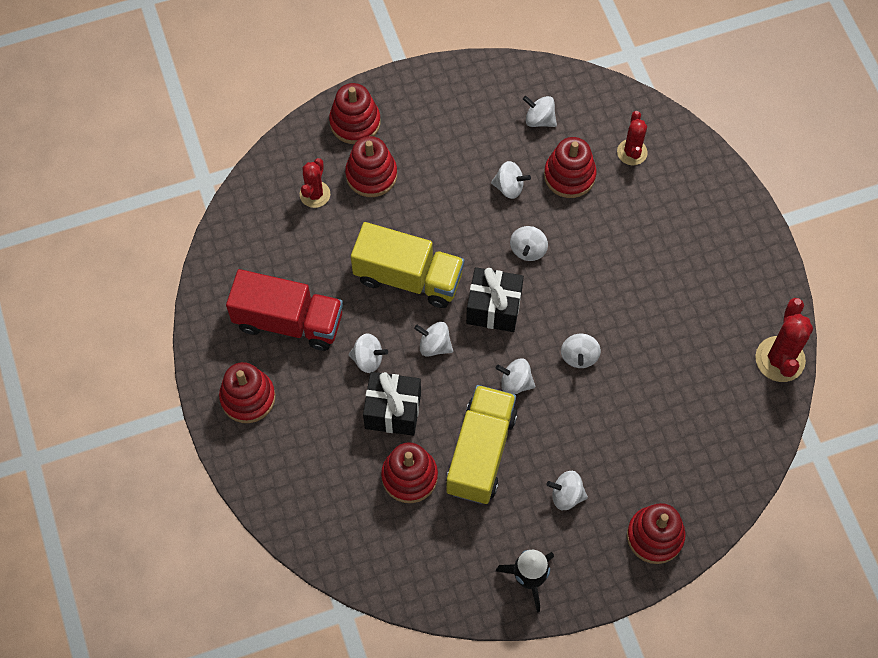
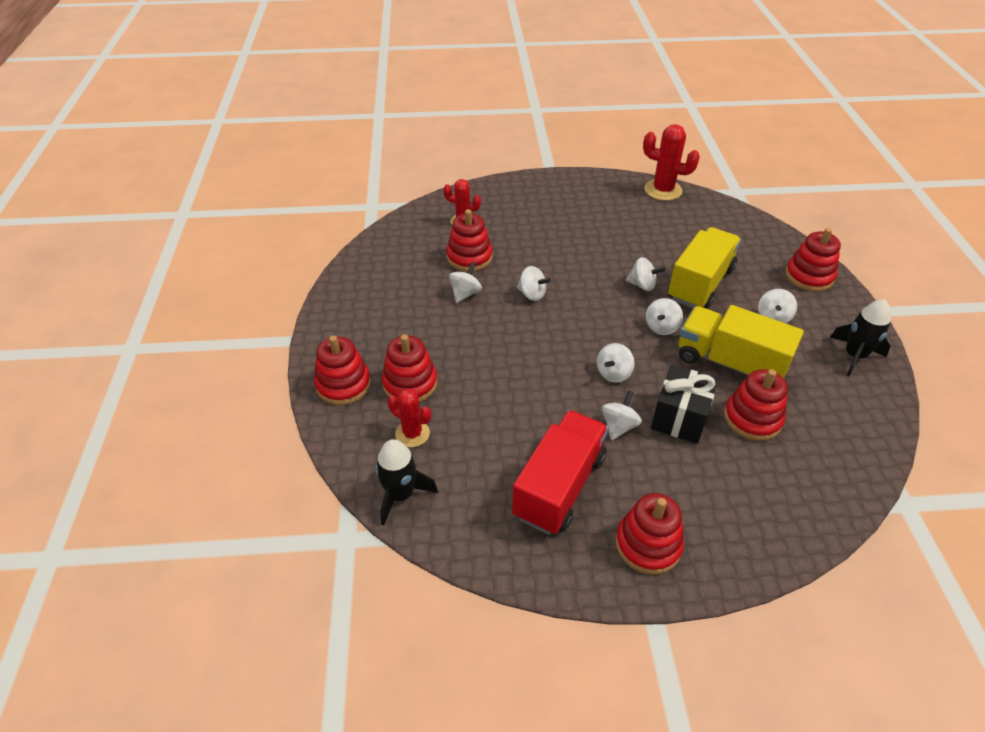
camera: 75 degrees left, 20 degrees down
yellow truck [351,222,464,308] -> yellow truck moved to [668,227,741,309]
black gift [466,267,524,332] -> none
white spinning top [523,96,557,127] -> none
none -> black rocket [375,439,438,525]

